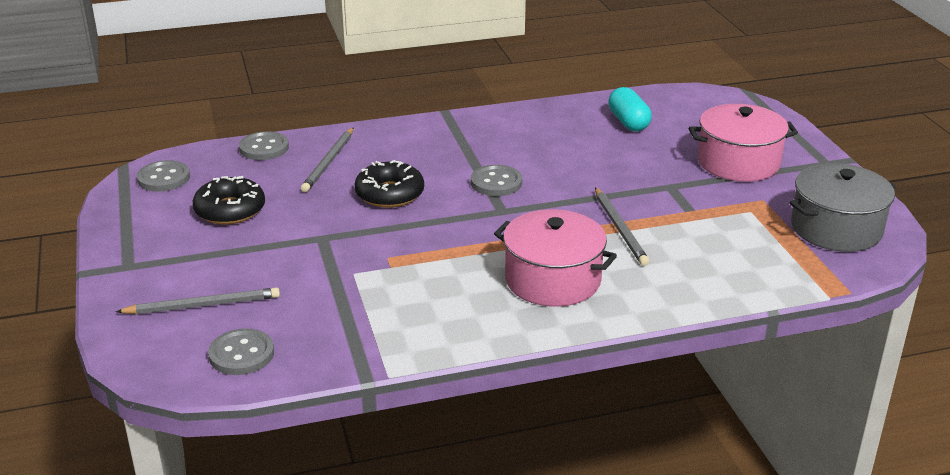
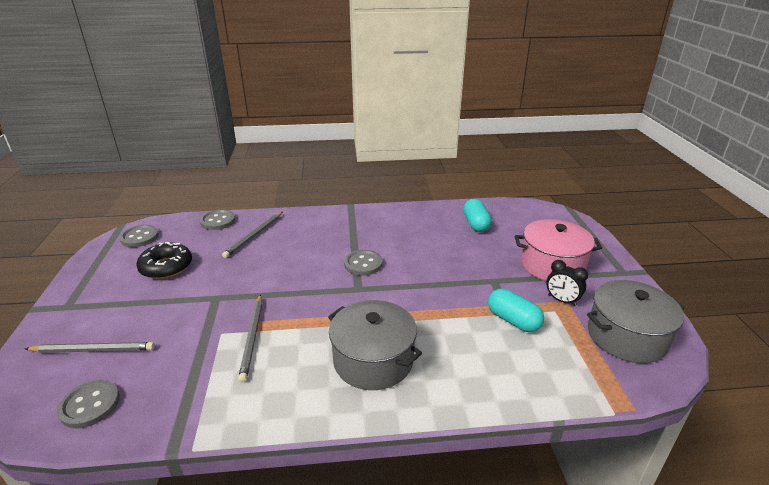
camera: 10 degrees right, 0 degrees up
black donut [355,160,424,208] -> none
pink pot [494,209,617,307] -> grey pot [328,300,422,390]
grey pencil [595,187,649,266] -> grey pencil moved to [238,294,262,383]
none -> turquoise capsule [488,289,544,332]
none -> black clock [546,260,588,306]

